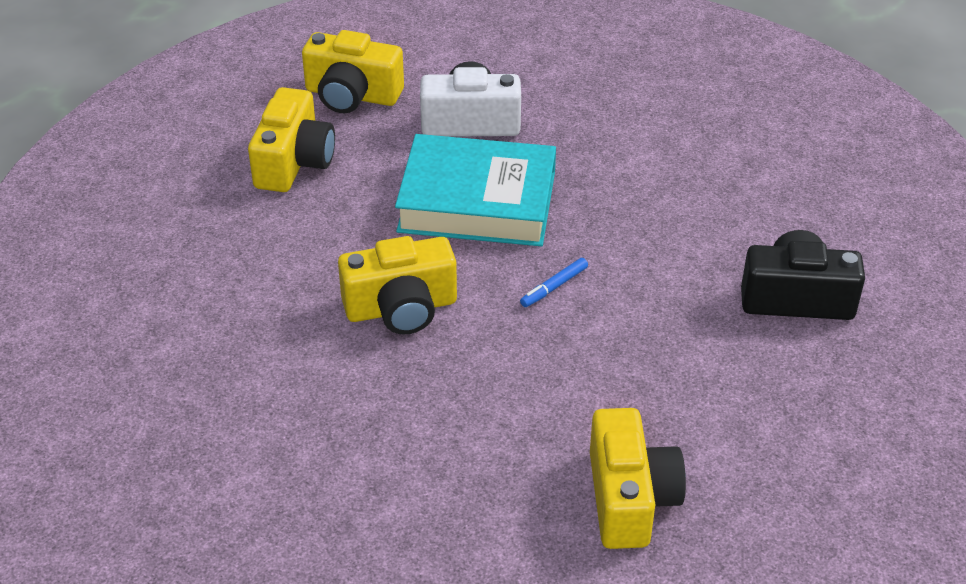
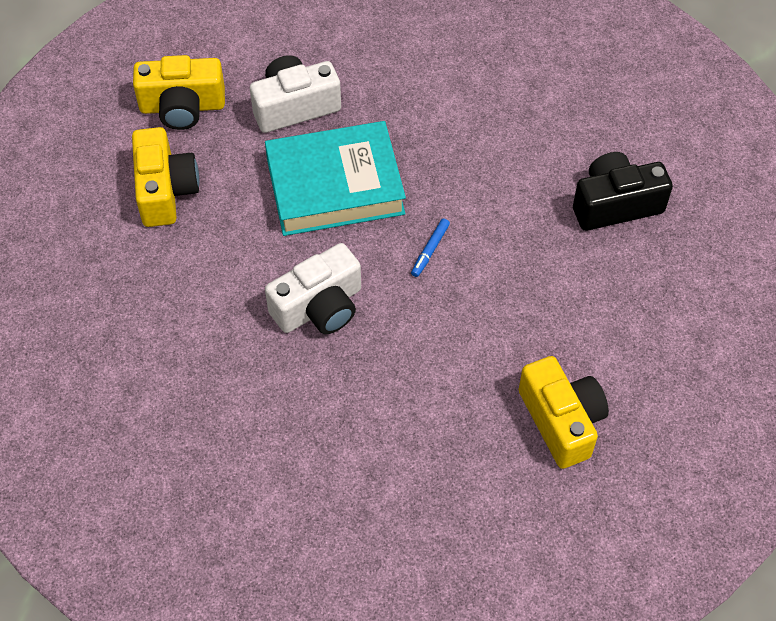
camera: 20 degrees left, 15 degrees up
yellow camera [338,236,457,334] -> white camera [265,243,361,334]

